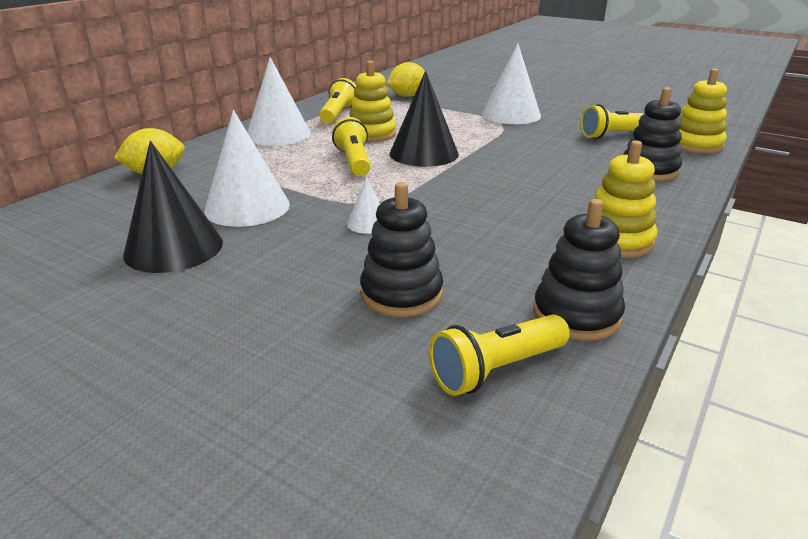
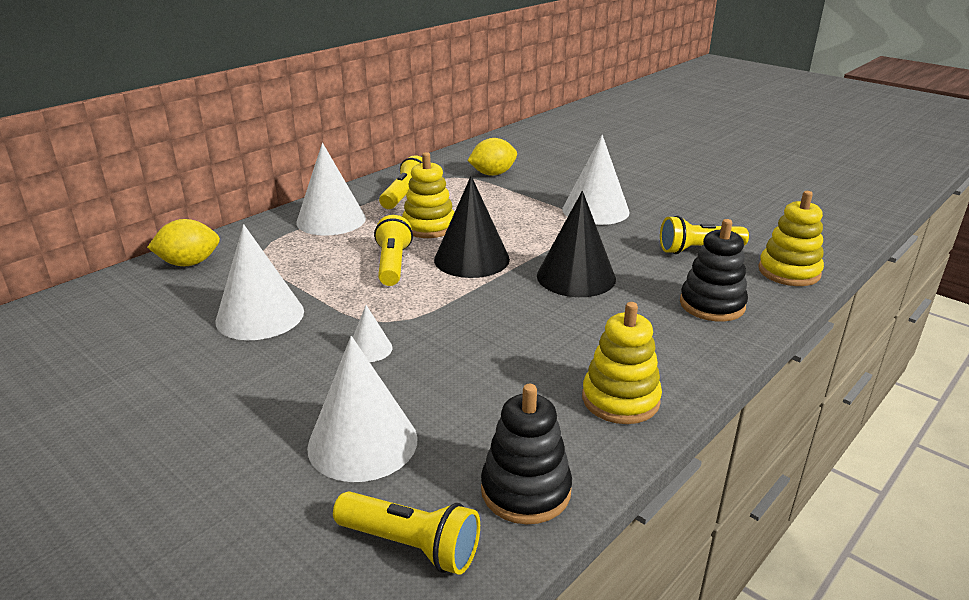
camera: 10 degrees right, 0 degrees up
black cone [123,141,223,273] -> black cone moved to [537,191,616,297]
black stacking toy [360,182,443,317] -> white cone [307,336,418,482]
yellow flashlight [429,314,570,396] -> yellow flashlight turned 135 degrees counterclockwise [333,491,480,575]

